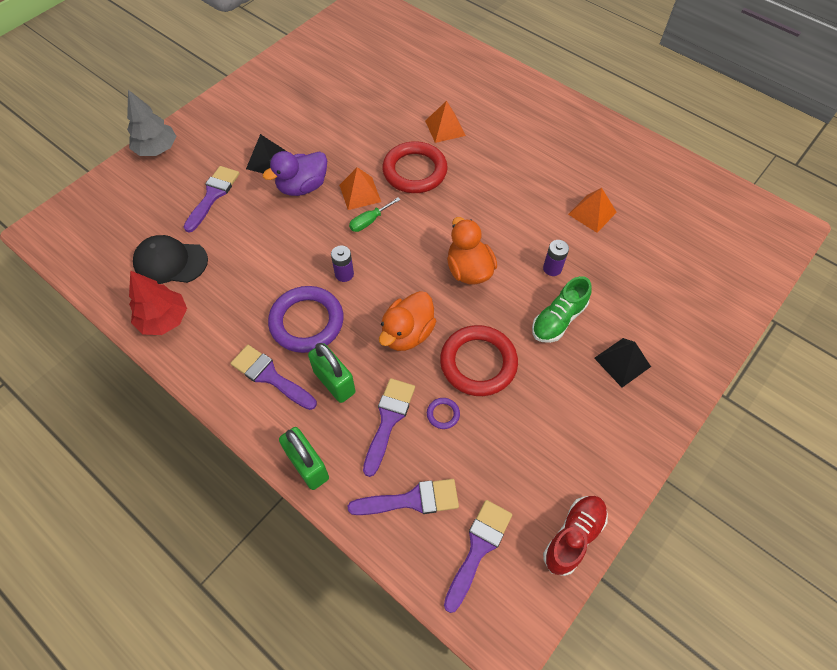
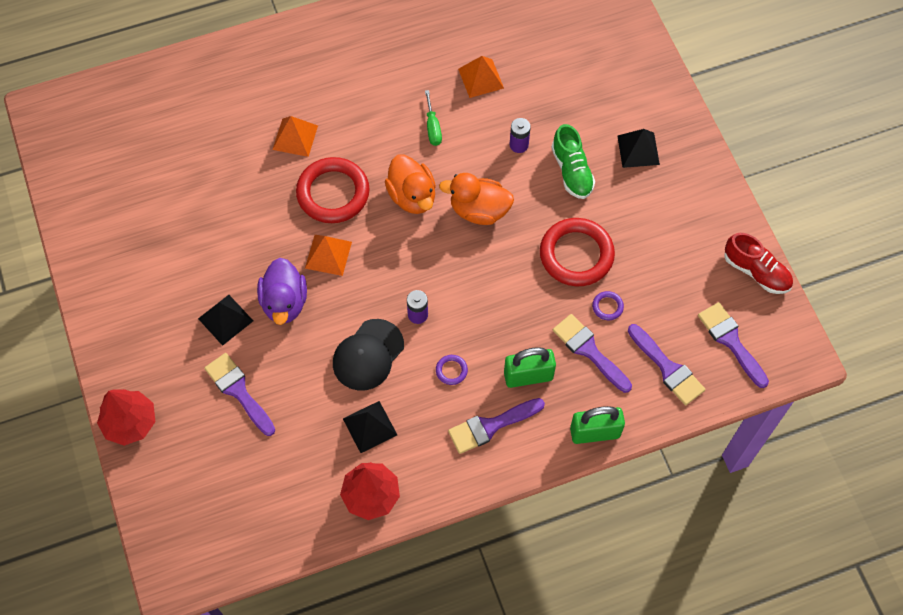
camera: 60 degrees left, 5 degrees up
grey tree [127,90,176,156] -> red tree [97,389,155,446]
black cap [133,235,208,284] -> black cap moved to [333,319,404,391]
purple ring [268,286,344,353] -> purple ring [436,355,468,385], size x0.41
purple brush [348,479,459,515] -> purple brush turned 120 degrees clockwise [628,324,705,405]
green screwdriver [349,198,400,232] -> green screwdriver moved to [425,90,442,146]
orange duck [379,291,436,351] -> orange duck moved to [385,154,436,214]
red shoe [543,496,608,576] -> red shoe turned 150 degrees clockwise [724,233,793,294]
none -> black pyramid [343,401,397,453]

